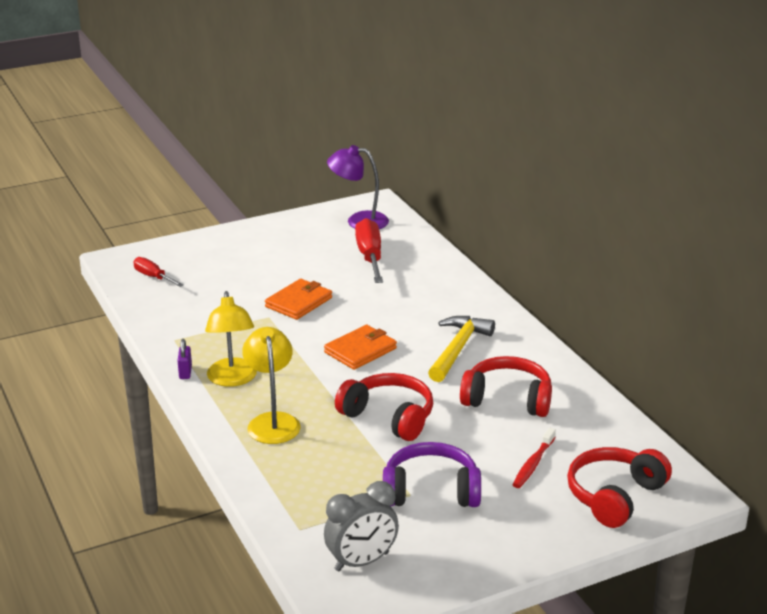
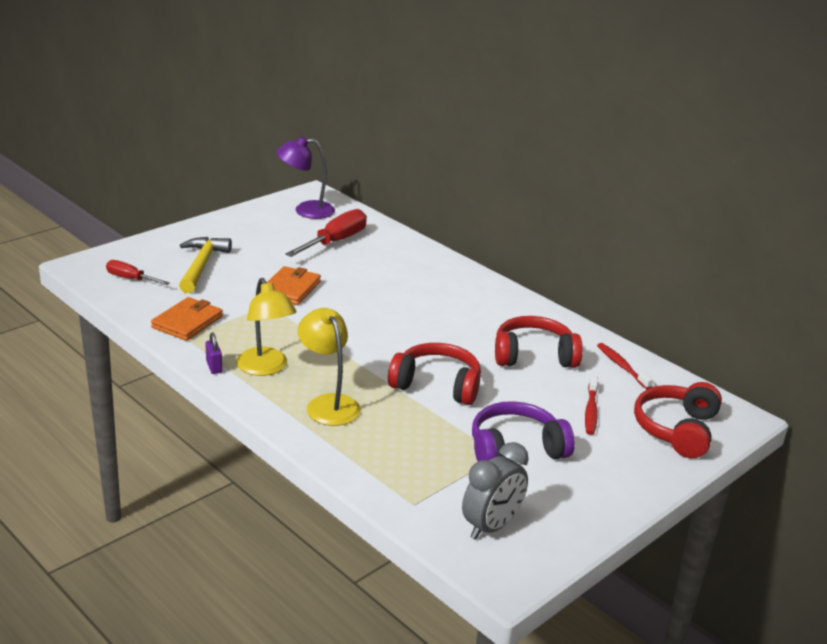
camera: 20 degrees left, 0 degrees up
orange wallet [324,325,397,370] -> orange wallet moved to [151,297,223,341]
red screwdriver [355,218,383,283] -> red screwdriver turned 60 degrees clockwise [286,209,367,257]
yellow hammer [428,316,495,382] -> yellow hammer moved to [179,237,232,293]
none -> red toothbrush [597,343,653,389]

